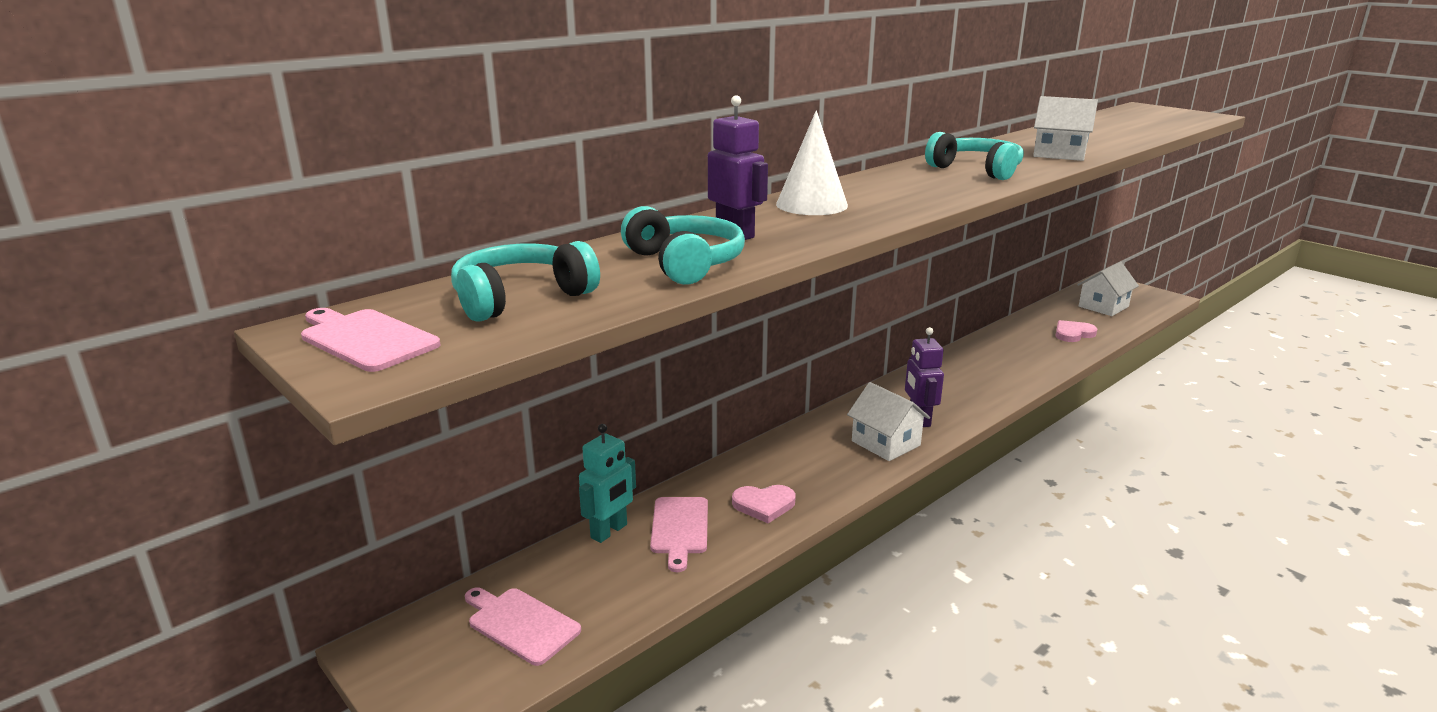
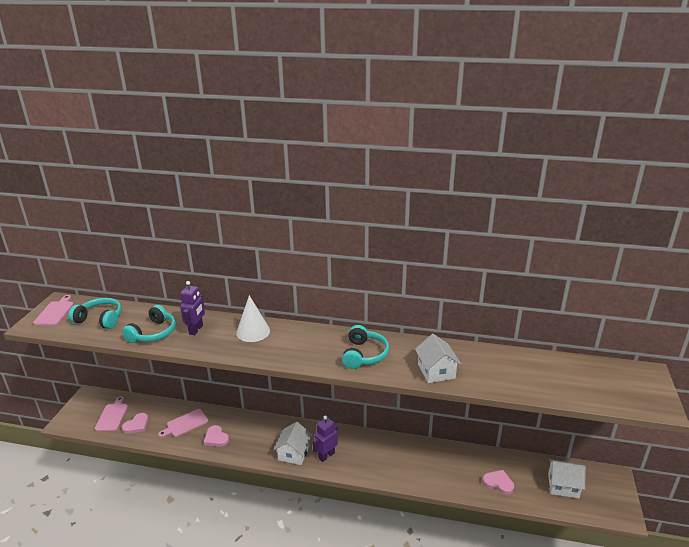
camera: 55 degrees right, 5 degrees up
turquoise robot [579,424,636,543] -> none
none -> pink heart [122,413,149,434]

